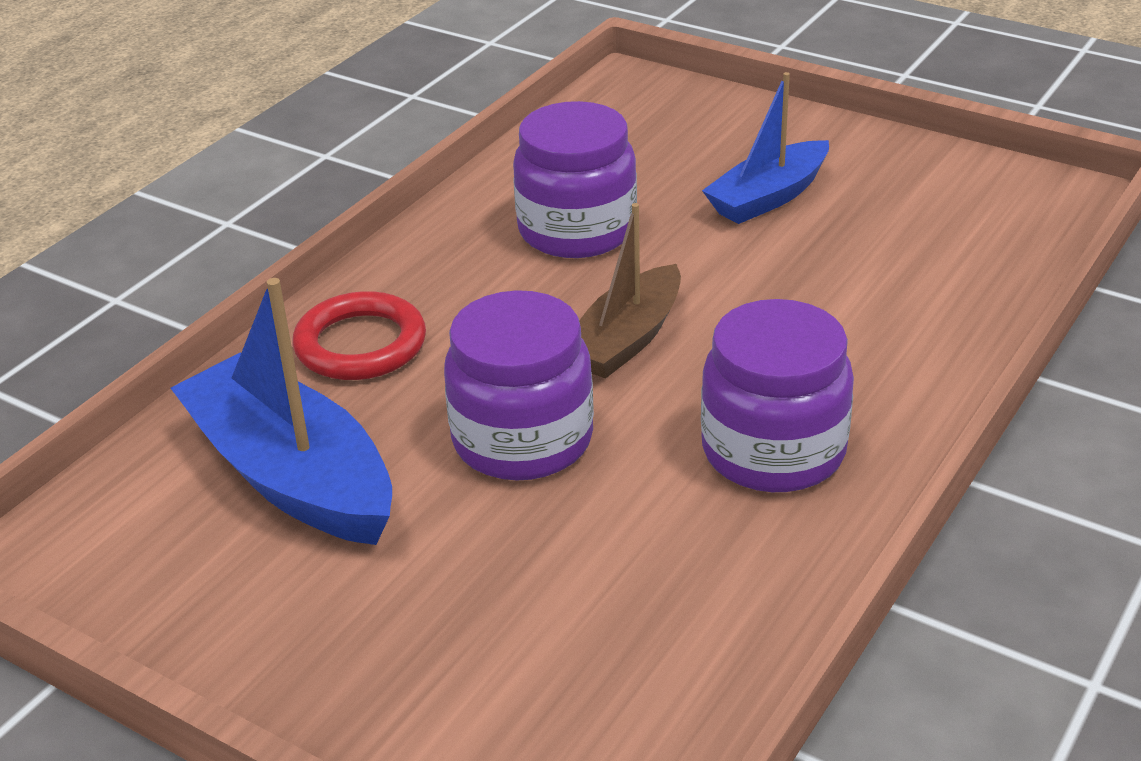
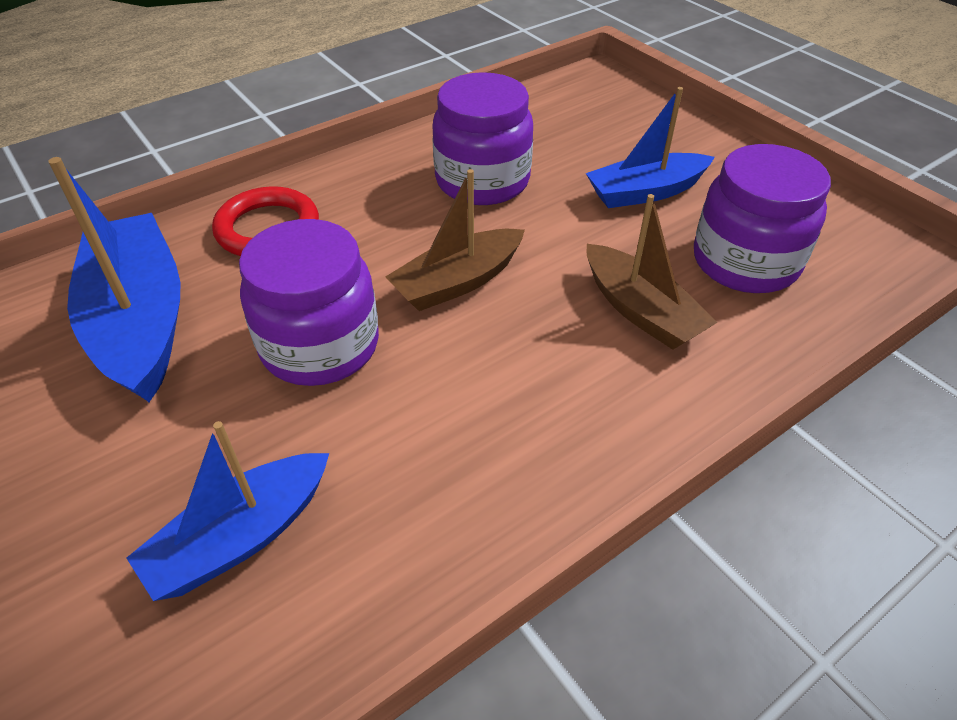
camera: 20 degrees right, 10 degrees up
purple jar [701,299,854,492] -> purple jar moved to [694,144,831,293]
none -> blue boat [127,421,329,601]
none -> brown boat [586,194,718,350]

